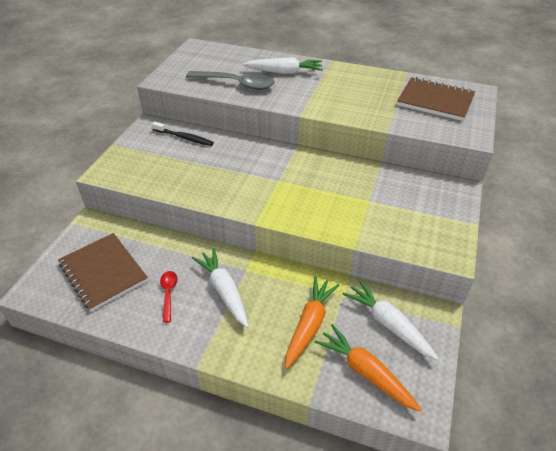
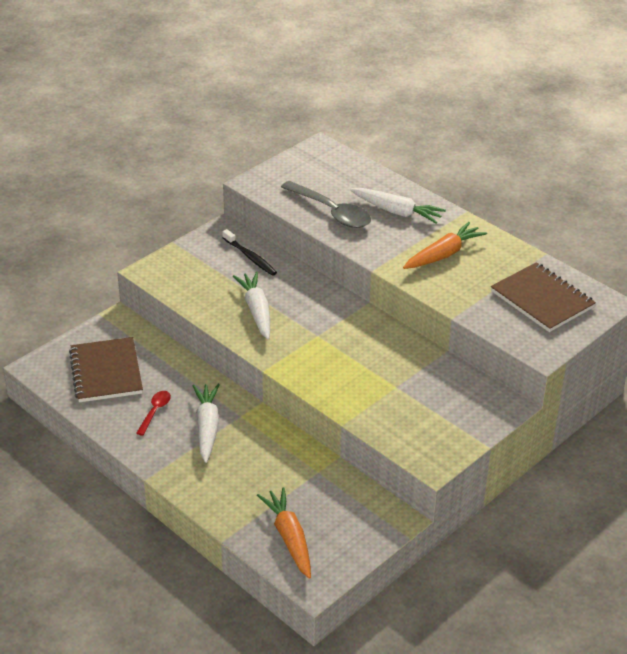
camera: 25 degrees right, 5 degrees down
orange carrot [285,277,339,369] -> orange carrot moved to [403,222,487,269]
white carrot [343,280,439,360] -> white carrot moved to [233,272,270,339]

